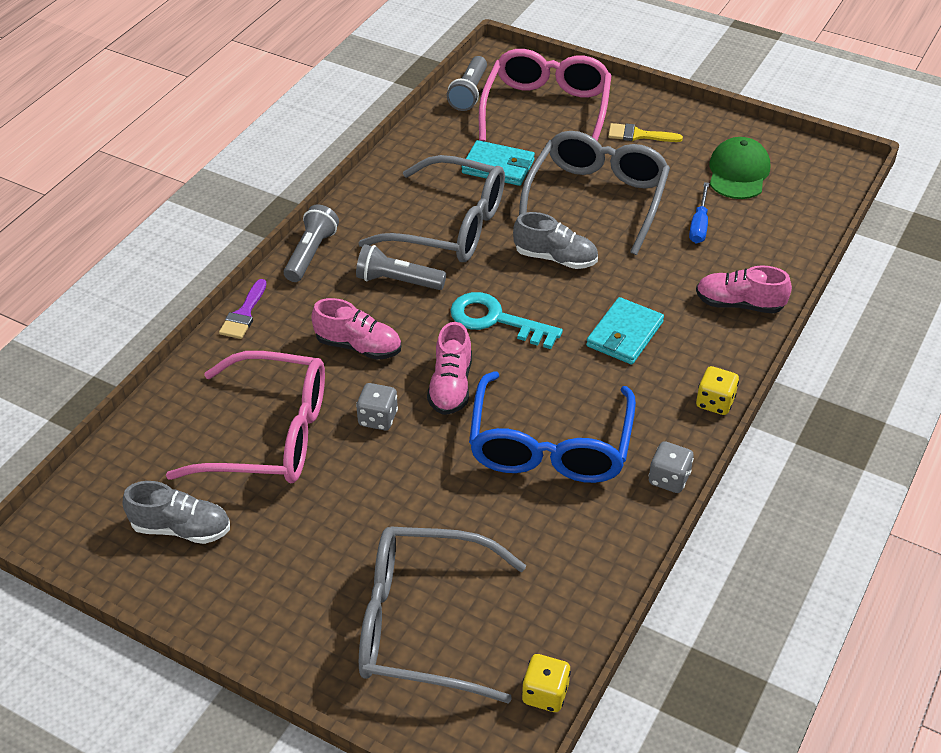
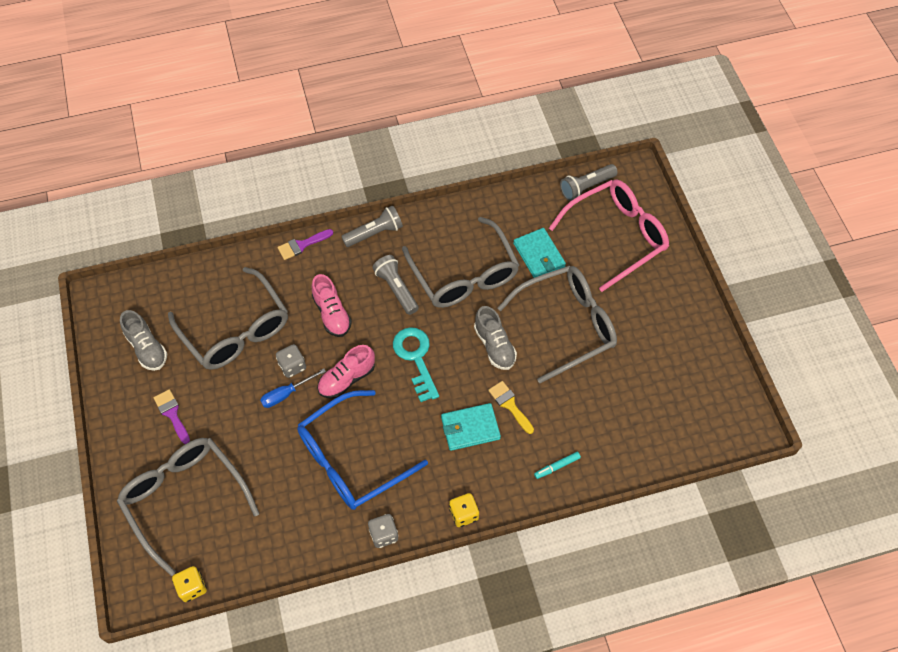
camera: 45 degrees right, 15 degrees up
pink glasses [166,351,325,483] -> grey glasses [168,267,288,370]
yellow brush [608,123,683,142] -> yellow brush moved to [488,381,534,434]
blue screwdriver [689,182,709,243] -> blue screwdriver moved to [260,368,326,408]
pink shoe [696,265,792,314] -> turquoise marker [534,452,581,479]
green cap [710,137,770,199] -> none
none -> purple brush [154,389,190,444]

